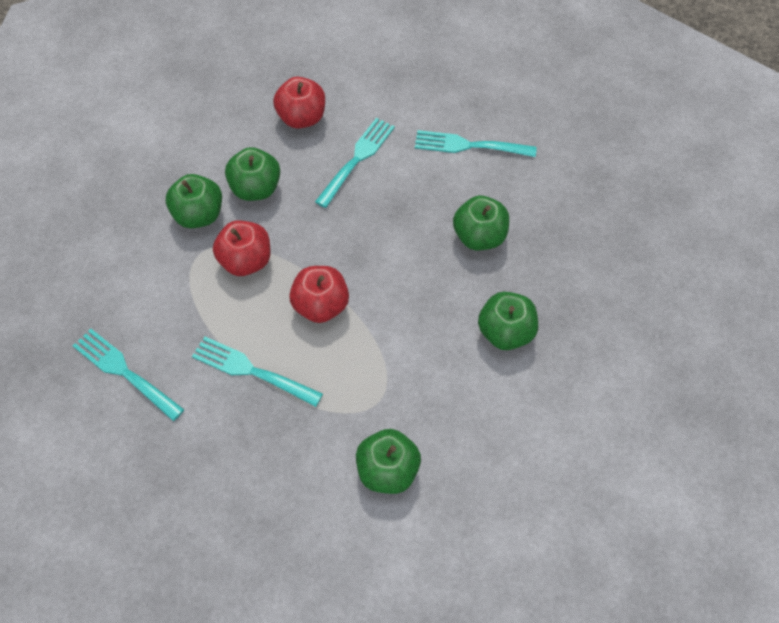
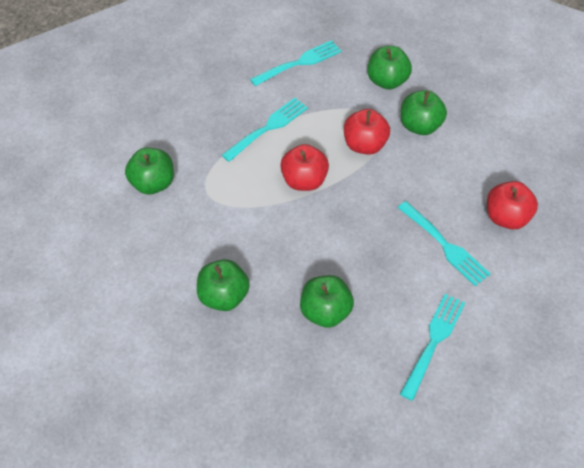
camera: 110 degrees right, 5 degrees down
green apple [225,147,280,201] -> green apple moved to [367,46,412,90]

